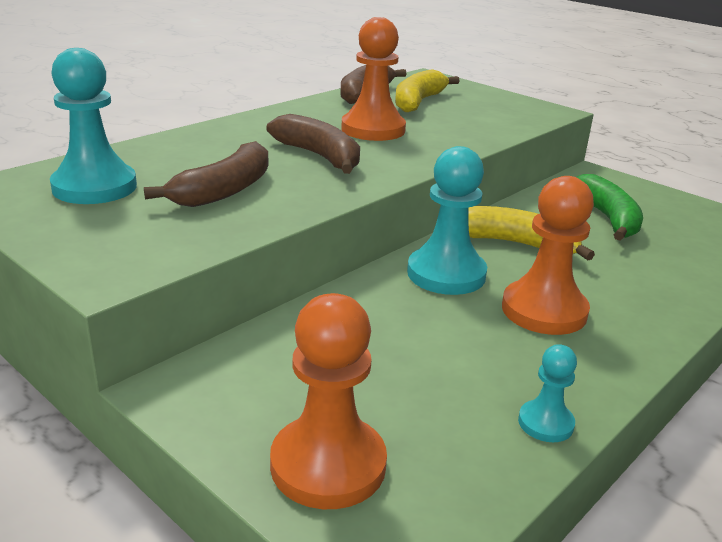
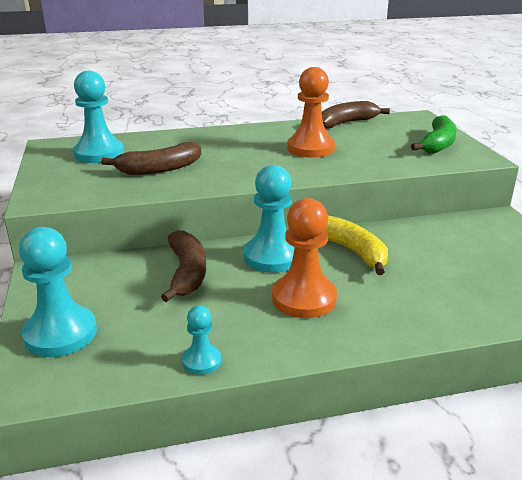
camera: 35 degrees right, 0 degrees up
brown banana [266,114,360,174] -> brown banana moved to [161,230,206,302]
orange pawn [270,293,387,509] -> turquoise pawn [19,227,97,357]
yellow banana [395,69,460,112] -> none
green banana [577,174,643,241] -> green banana moved to [411,115,457,154]

